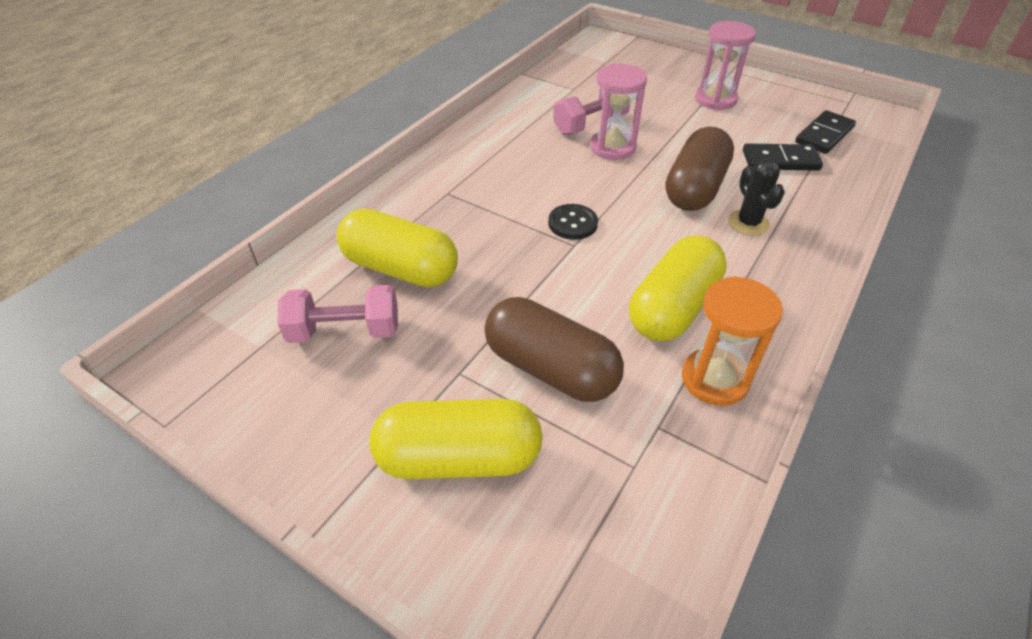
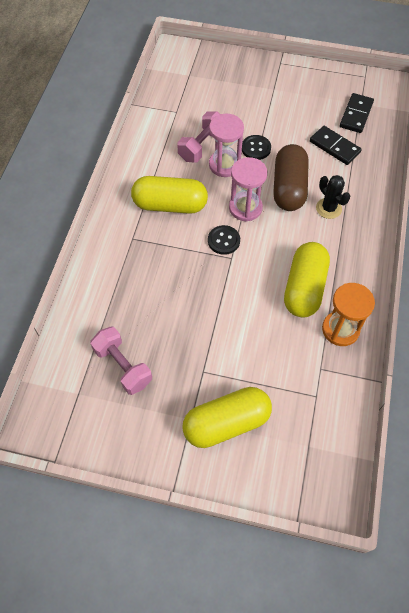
camera: 20 degrees left, 15 degrees up
pink dumbbell [278,285,398,343] -> pink dumbbell turned 75 degrees clockwise [90,327,152,395]
yellow capsule [337,208,458,287] -> yellow capsule moved to [131,176,208,214]
brown capsule [484,297,624,402] -> none
pink hourglass [695,21,756,110] -> pink hourglass moved to [229,157,267,222]
black domino [743,143,823,171] -> black domino turned 60 degrees clockwise [310,126,362,165]
none -> black button [242,135,271,160]

